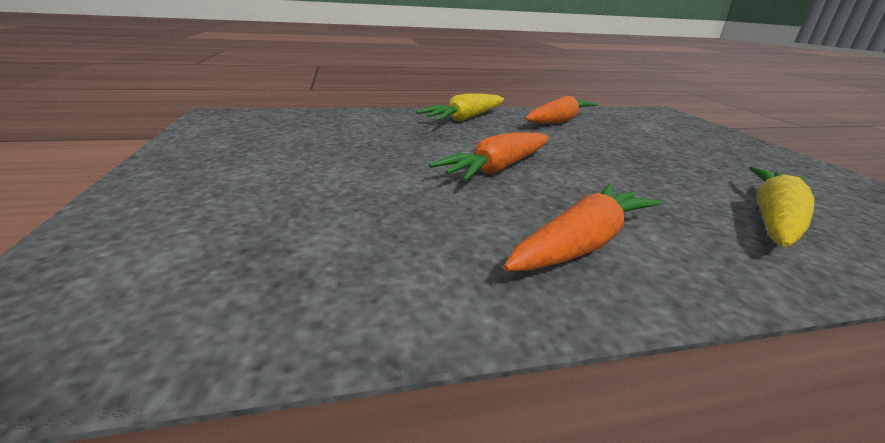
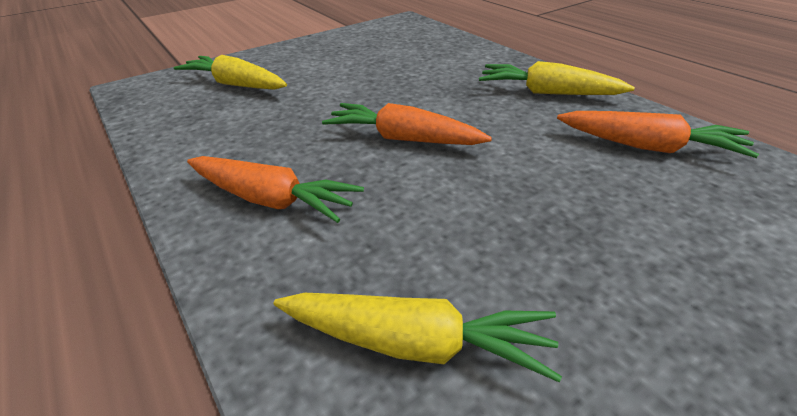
camera: 70 degrees right, 10 degrees up
none -> yellow carrot [173,55,287,90]

